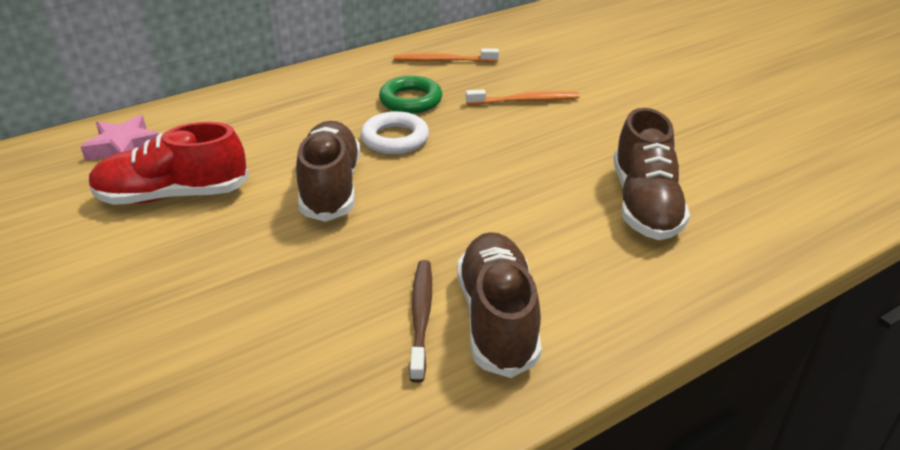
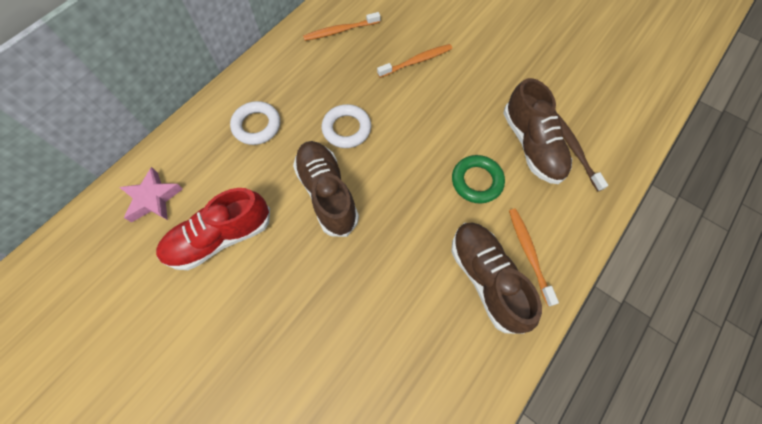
camera: 20 degrees left, 30 degrees up
green ring [379,76,442,114] -> green ring moved to [452,155,505,204]
brown toothbrush [409,260,432,383] -> brown toothbrush moved to [558,114,608,191]
none -> white ring [230,101,280,145]
none -> orange toothbrush [509,208,559,306]

